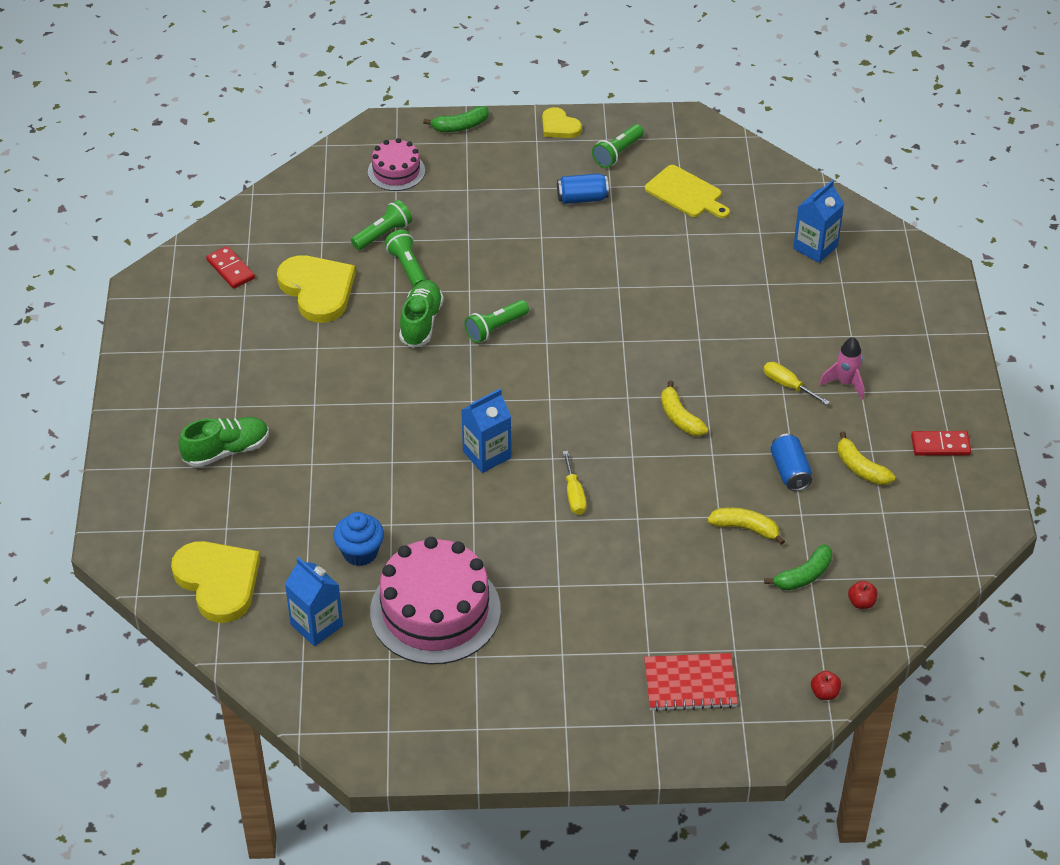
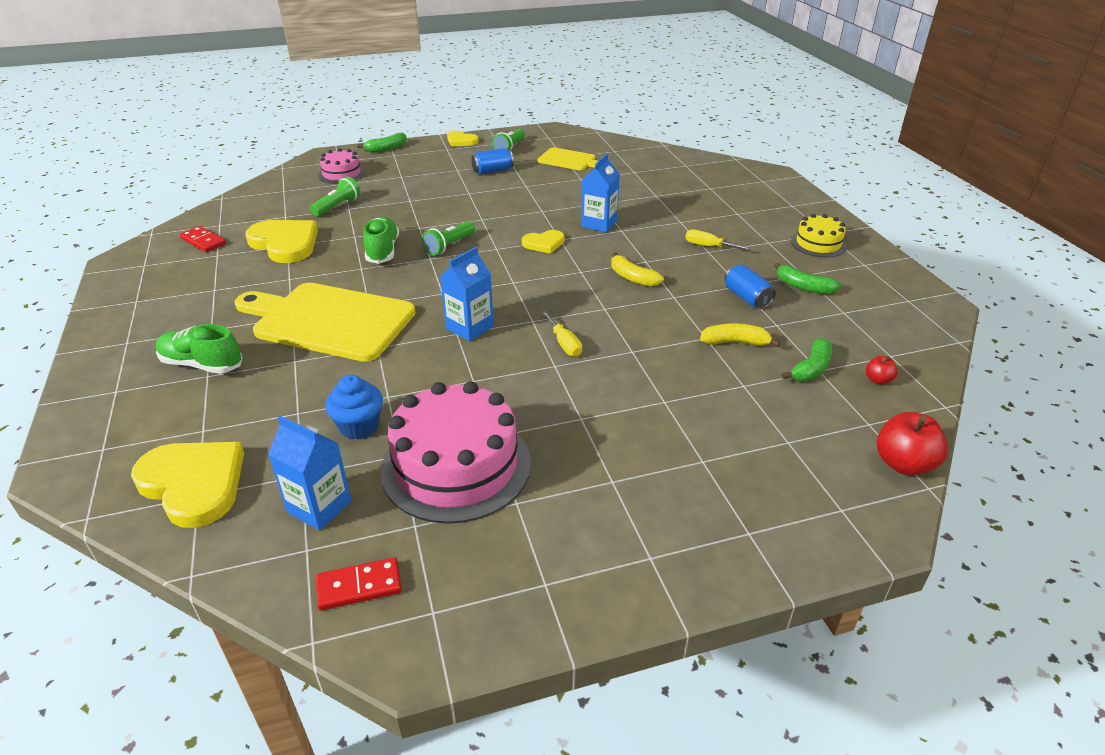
camera: 15 degrees left, 10 degrees down
green shoe [179,417,269,467] -> green shoe turned 120 degrees counterclockwise [156,324,243,374]
green flashlight [385,229,427,287] -> none
red notebook [644,653,738,711] -> none
blue carton [793,180,844,263] -> blue carton moved to [581,153,620,233]
red apple [811,671,841,700] -> red apple [877,412,948,475], size x1.92
pink rocket [819,337,864,400] -> none
yellow banana [838,432,895,485] -> green banana [774,262,841,294]
red domino [911,431,971,456] -> red domino moved to [316,557,402,610]
none -> yellow cutting board [235,283,416,362]
none -> yellow heart [522,230,565,254]
none -> yellow cake [791,214,847,257]

